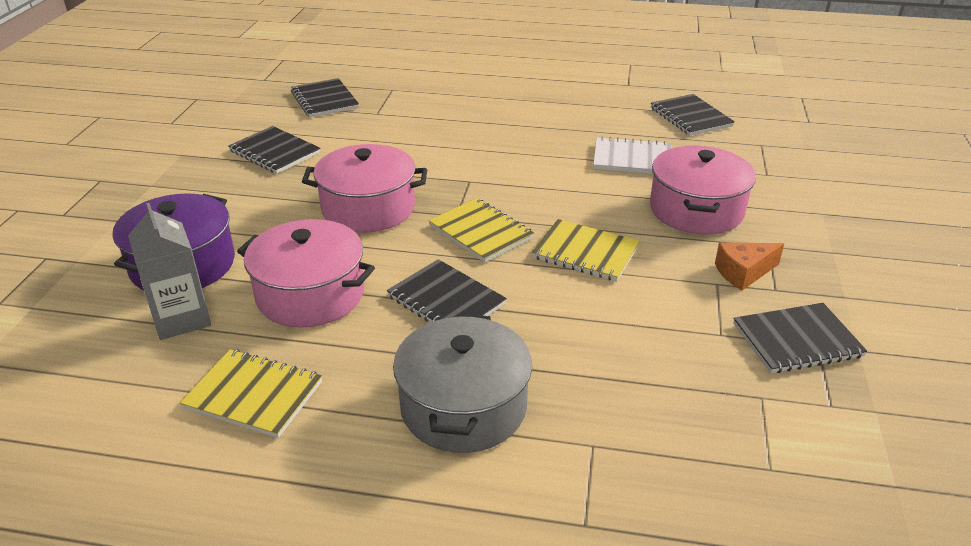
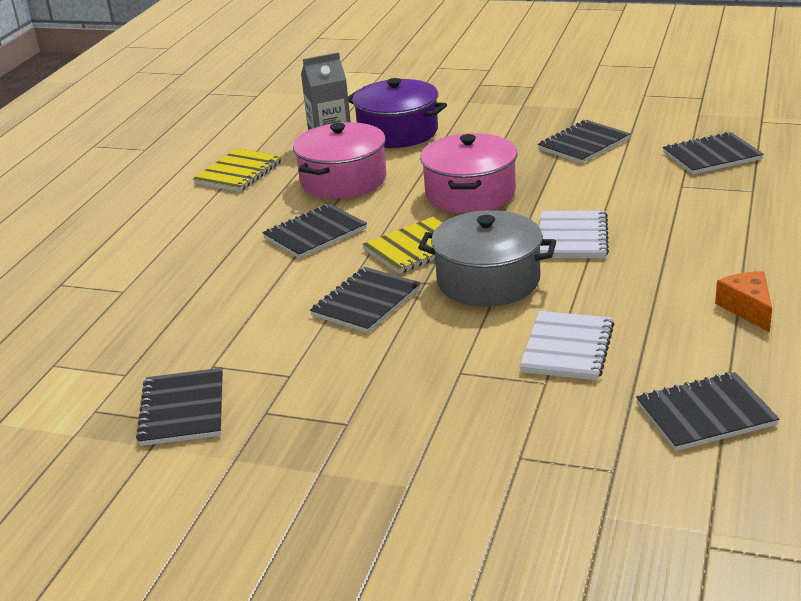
camera: 100 degrees right, 5 degrees down
grey pot [393,314,532,453] -> grey pot moved to [418,210,556,307]
yellow notebook [532,219,640,282] -> black notebook [310,267,421,333]
pink pot [650,146,756,235] -> none
orange cheese [715,243,784,291] -> orange cheese moved to [715,271,772,332]
none -> white notebook [540,211,609,258]

